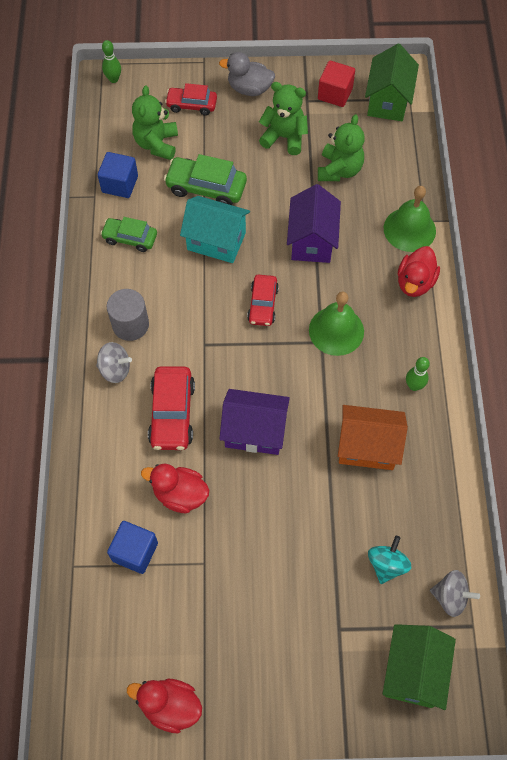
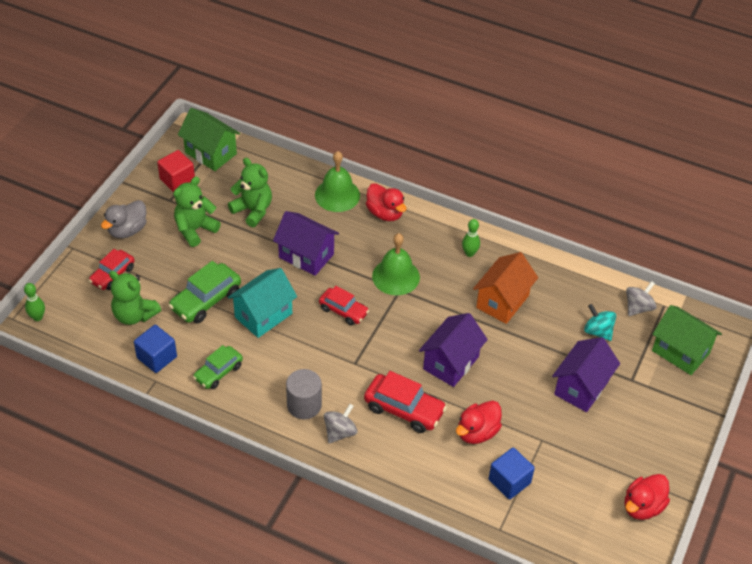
camera: 65 degrees left, 15 degrees down
none -> purple house [552,337,620,412]

